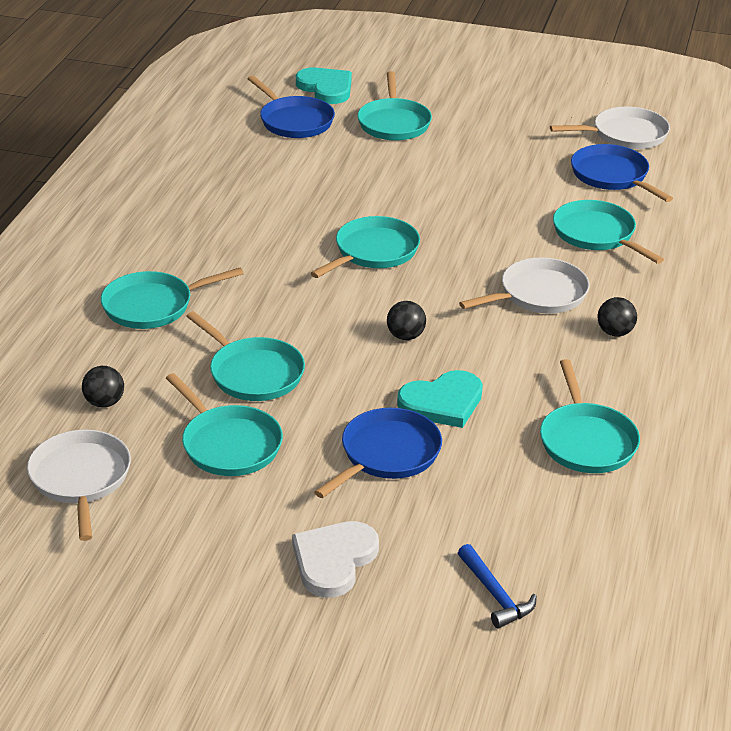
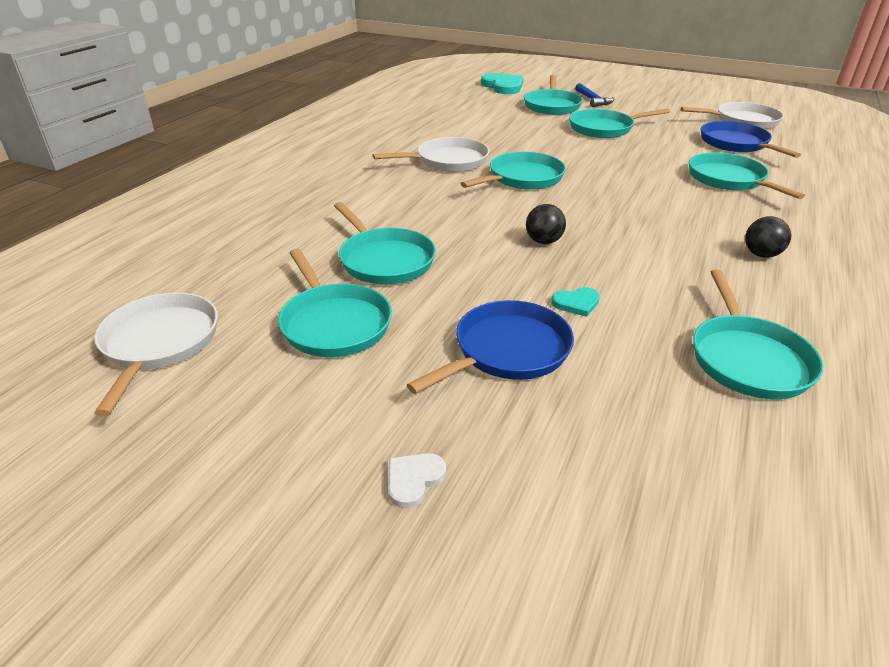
camera: 10 degrees right, 0 degrees up
black ball [82,366,124,408] -> none
turquoise pan [101,267,244,329] -> turquoise pan moved to [569,108,670,138]
blue pan [247,75,335,138] -> none
white heart [292,521,379,598] -> white heart [388,453,446,509], size x0.50
turquoise heart [397,370,483,428] -> turquoise heart [551,287,600,317], size x0.50
blue hammer [458,544,537,629] -> blue hammer moved to [575,83,615,107]
white pan [459,257,590,313] -> white pan moved to [373,137,489,172]

